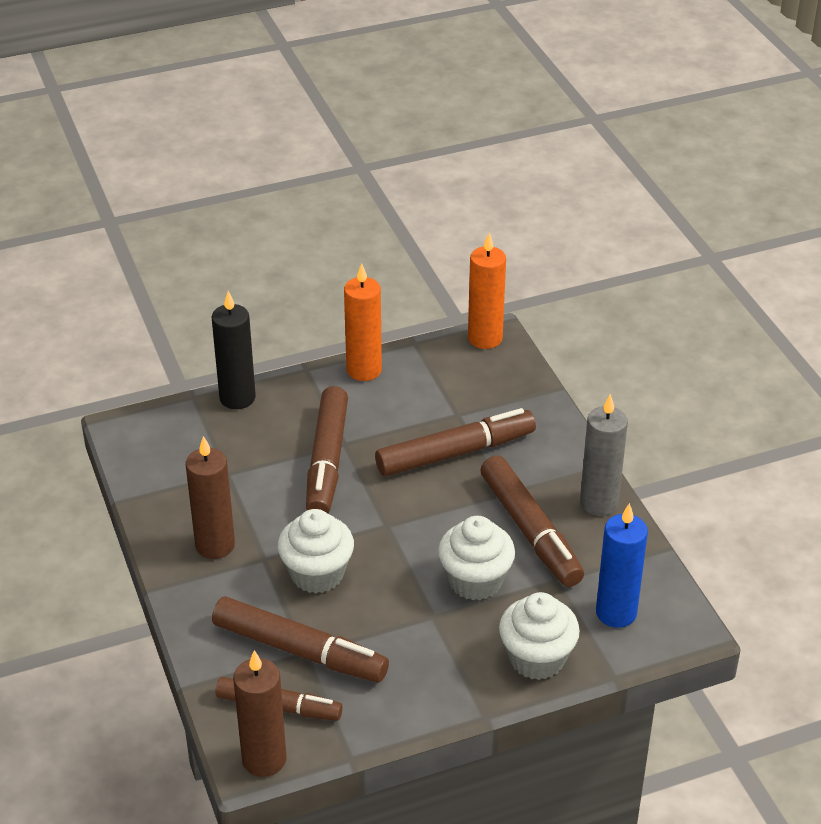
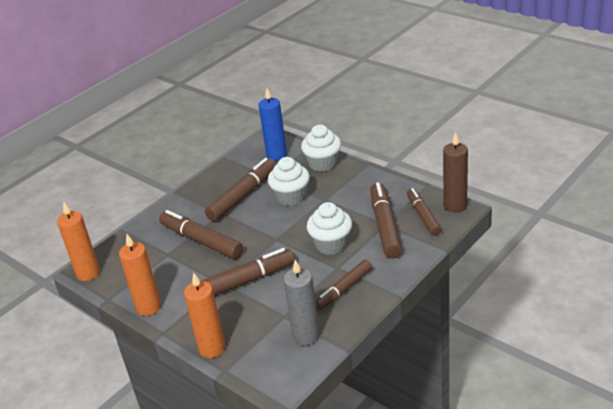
camera: 115 degrees left, 5 degrees down
brown candle [186,436,235,559] -> brown marker [316,260,372,310]
black candle [212,291,256,409] -> orange candle [184,272,225,358]
grey candle [580,394,628,516] -> grey candle moved to [284,260,320,346]

